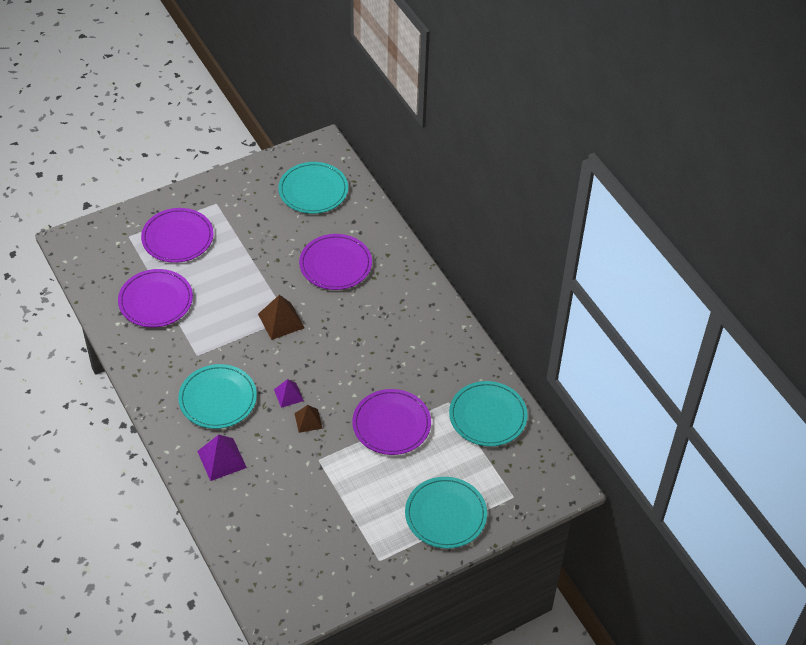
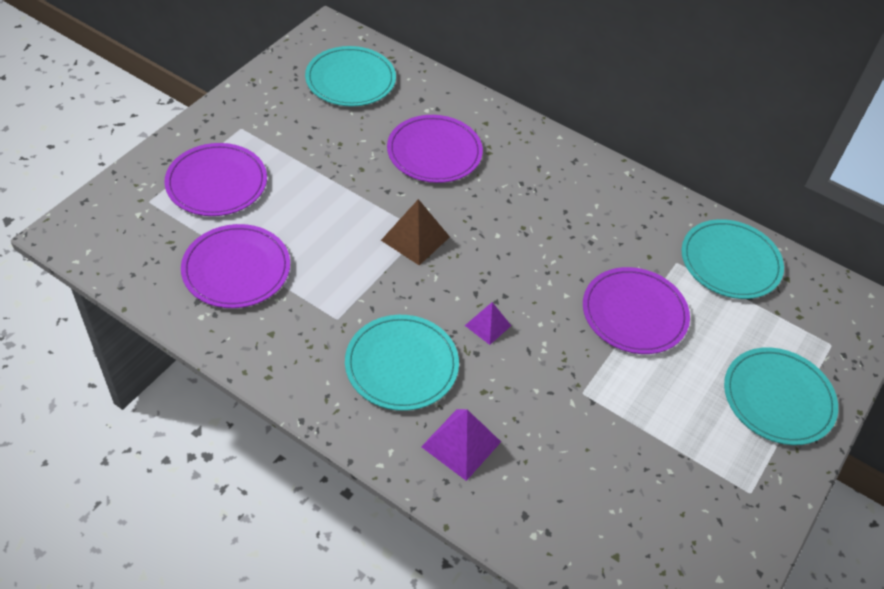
camera: 30 degrees left, 0 degrees up
brown pyramid [294,405,323,433] -> none

